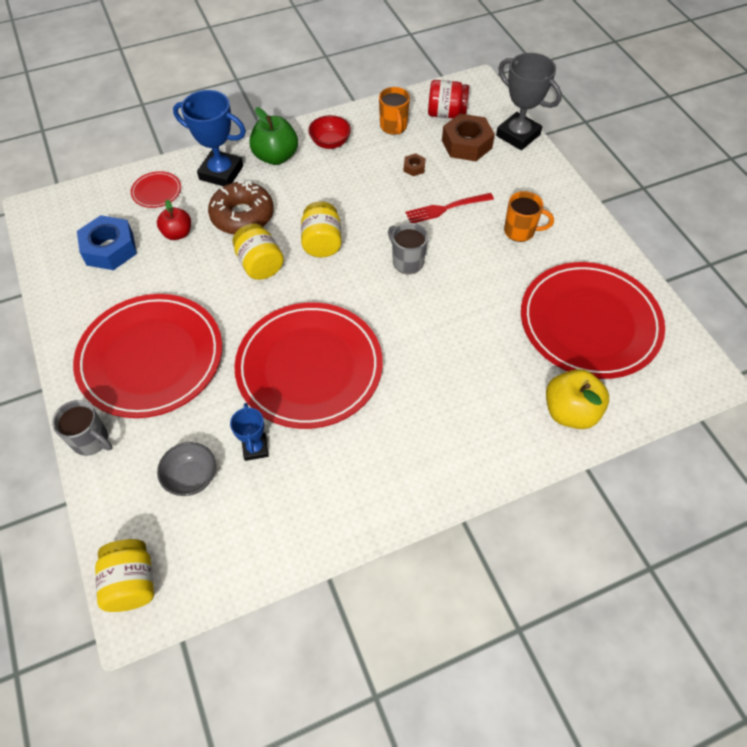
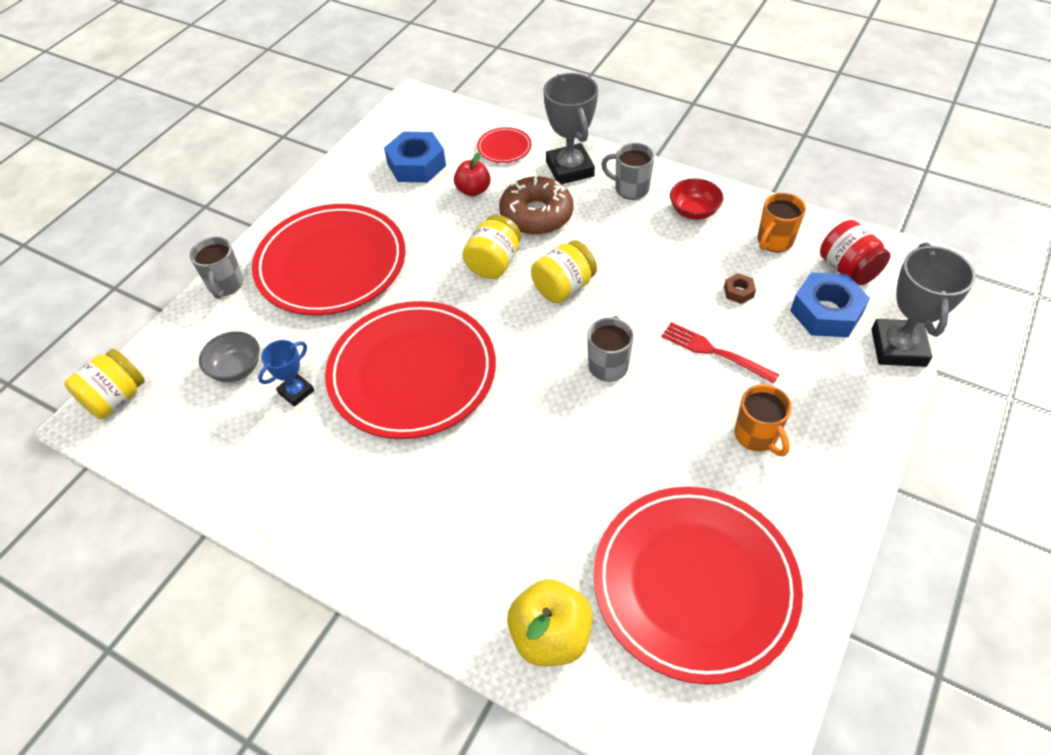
camera: 55 degrees right, 5 degrees down
blue trophy [173,90,246,186] -> grey trophy [543,73,598,184]
green apple [249,107,298,165] -> grey mug [601,143,654,200]
brown nut [442,113,495,161] -> blue nut [790,272,870,337]

